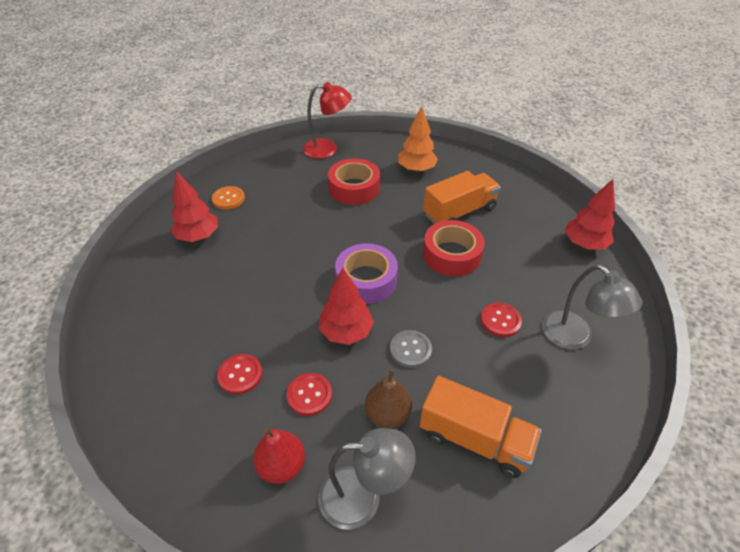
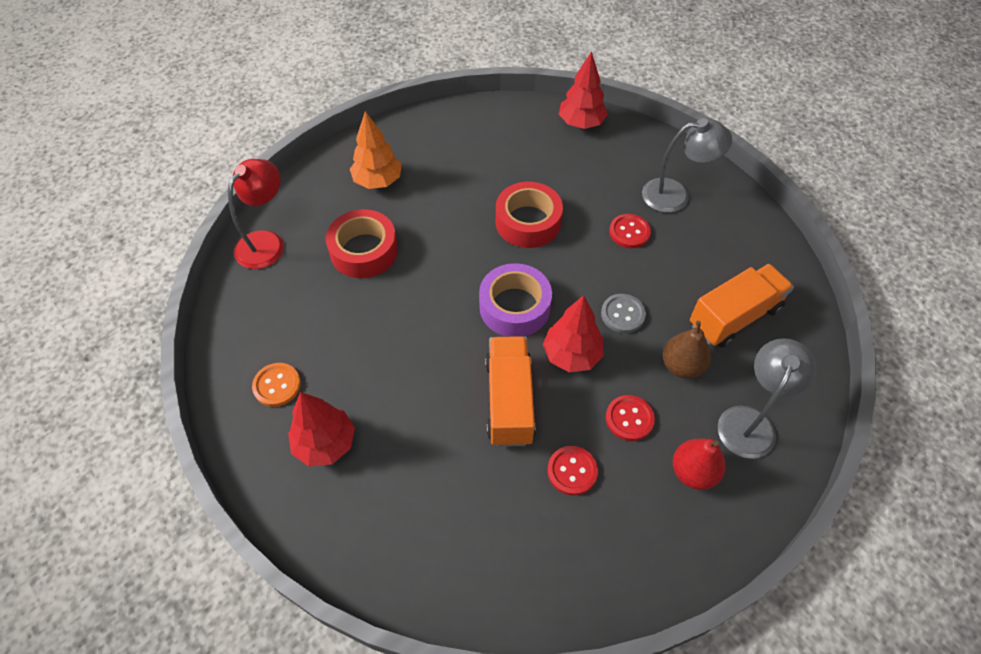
camera: 60 degrees left, 10 degrees up
orange truck [423,171,501,224] -> orange truck moved to [485,336,536,447]

